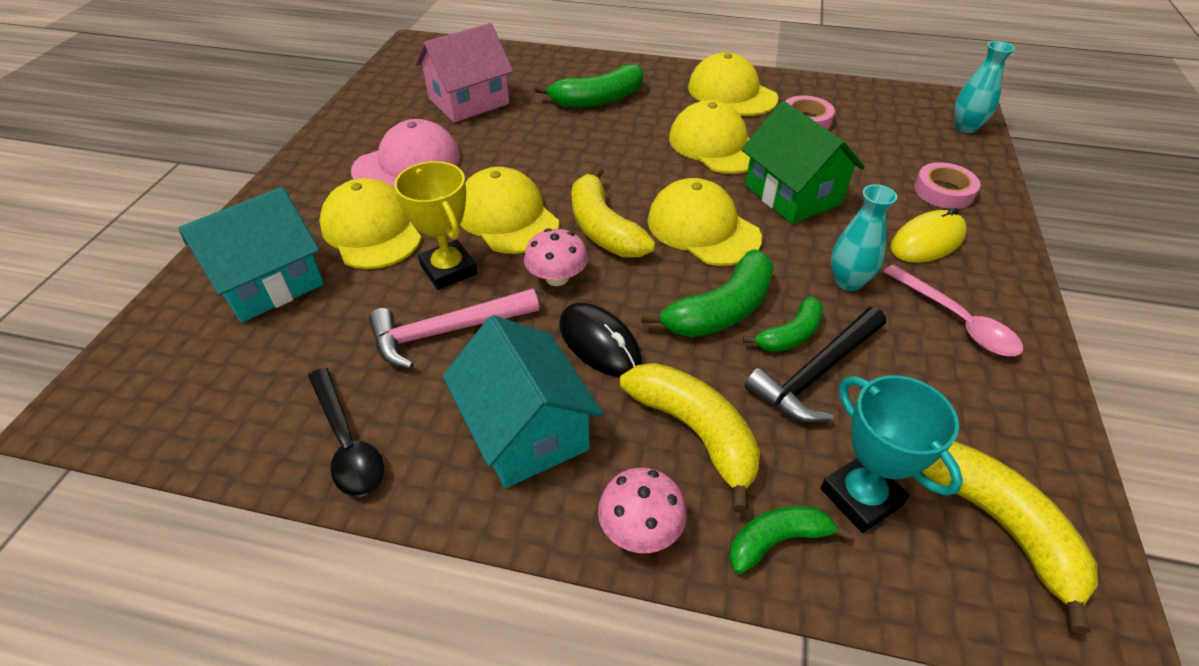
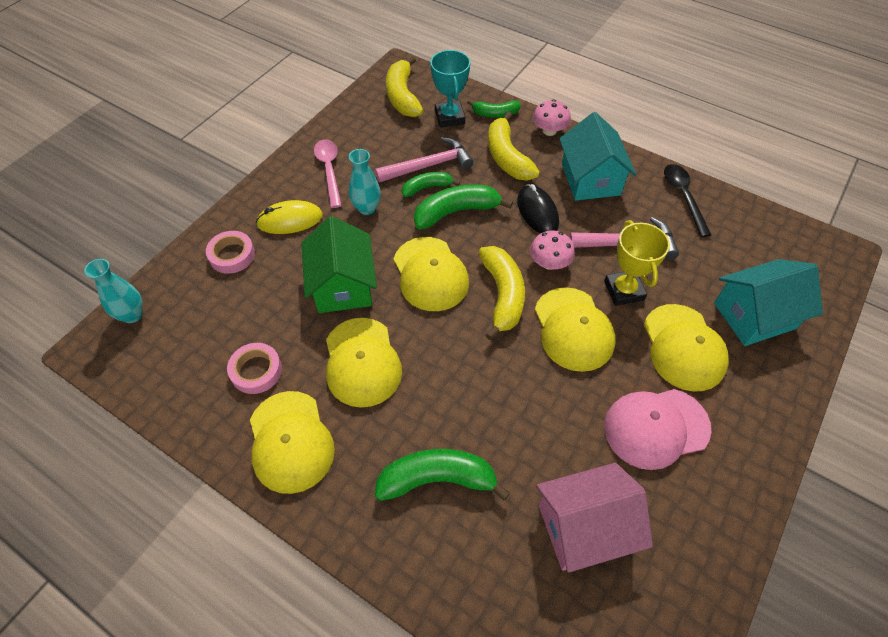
camera: 160 degrees left, 10 degrees up
black hammer [745,307,886,423] -> pink hammer [375,137,473,183]

